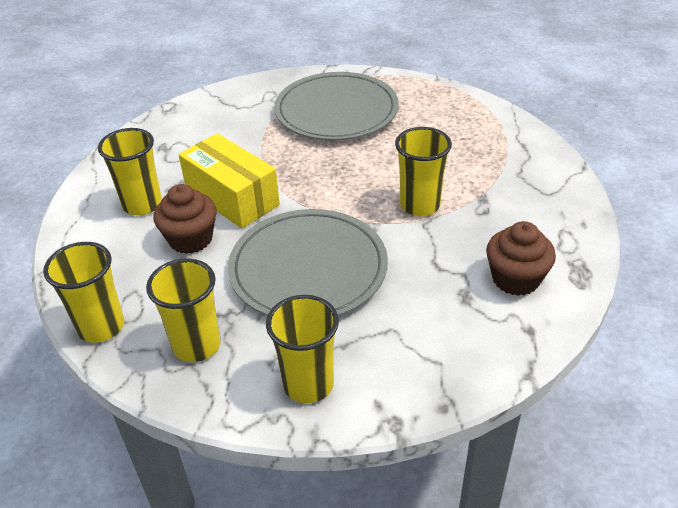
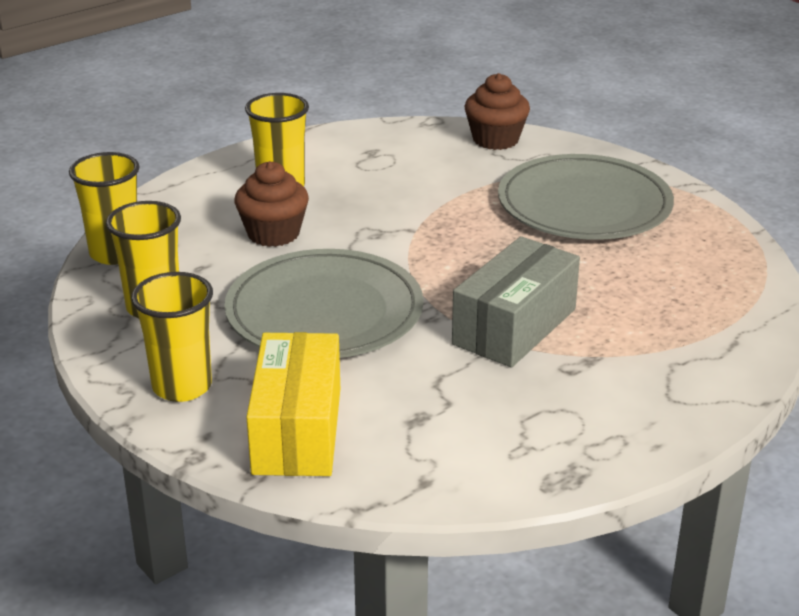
camera: 45 degrees right, 10 degrees down
yellow box [179,133,280,228] -> yellow box moved to [246,332,340,476]
yellow cup [395,127,452,216] -> grey box [452,236,580,367]
brown cupcake [486,221,556,296] -> brown cupcake moved to [465,73,530,150]

